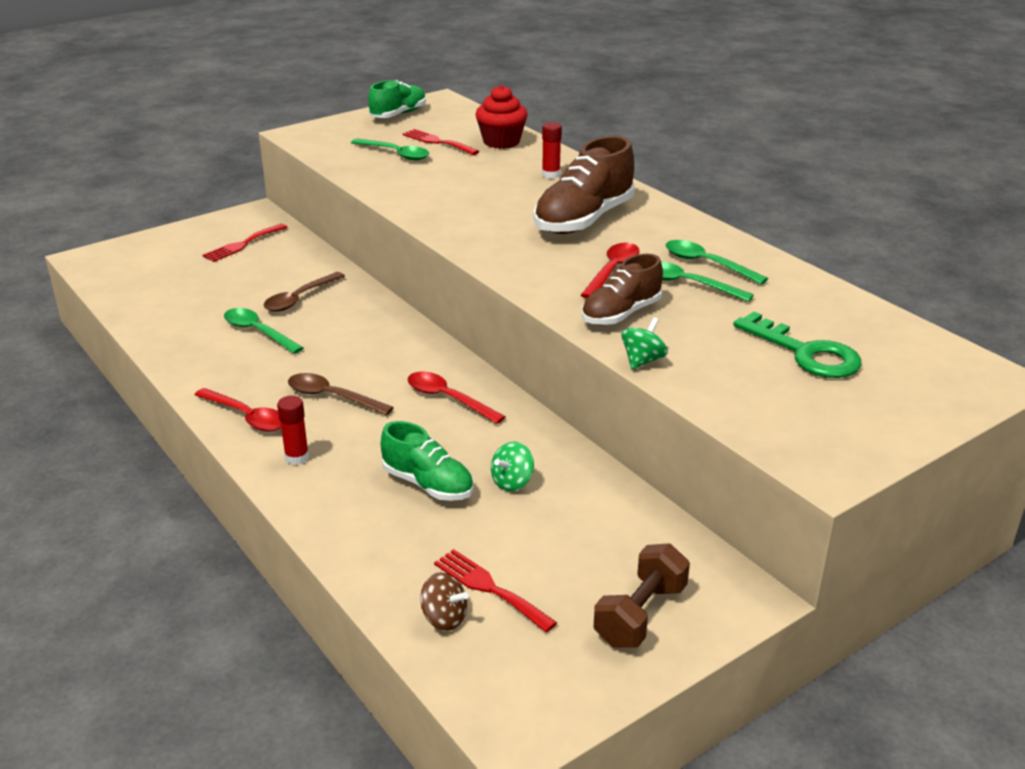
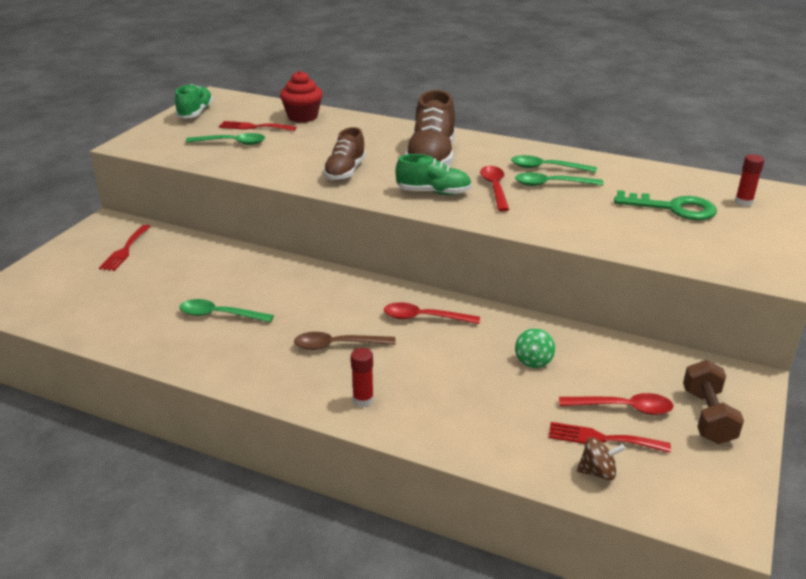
camera: 30 degrees left, 0 degrees up
red spoon [195,388,281,431] -> red spoon moved to [559,393,673,415]
brown spoon [264,272,345,312] -> none
green shoe [381,421,473,501] -> green shoe moved to [395,154,472,195]
red glue stick [542,122,562,179] -> red glue stick moved to [735,154,764,207]
brown shoe [582,254,663,325] -> brown shoe moved to [323,127,366,181]
green spinning top [621,317,668,370] -> none

